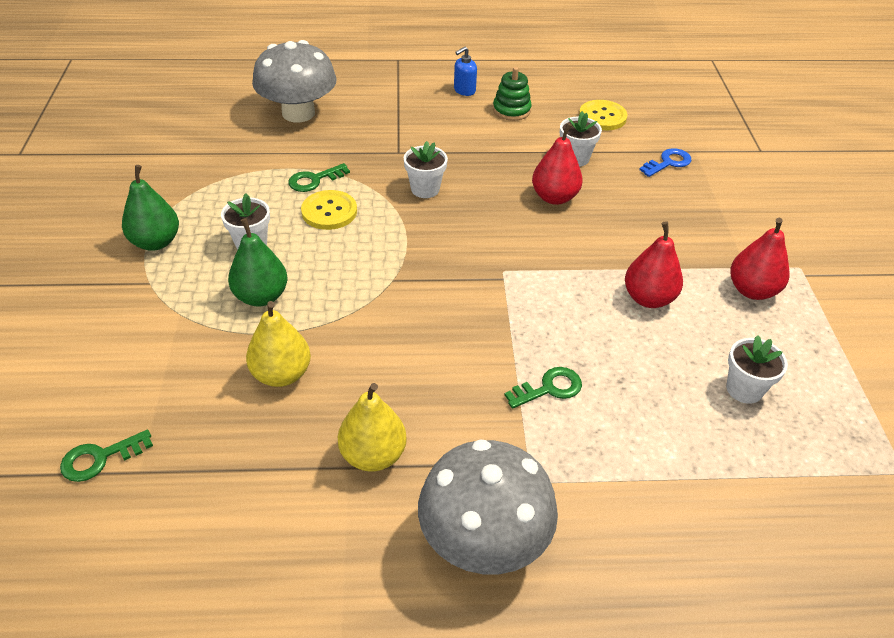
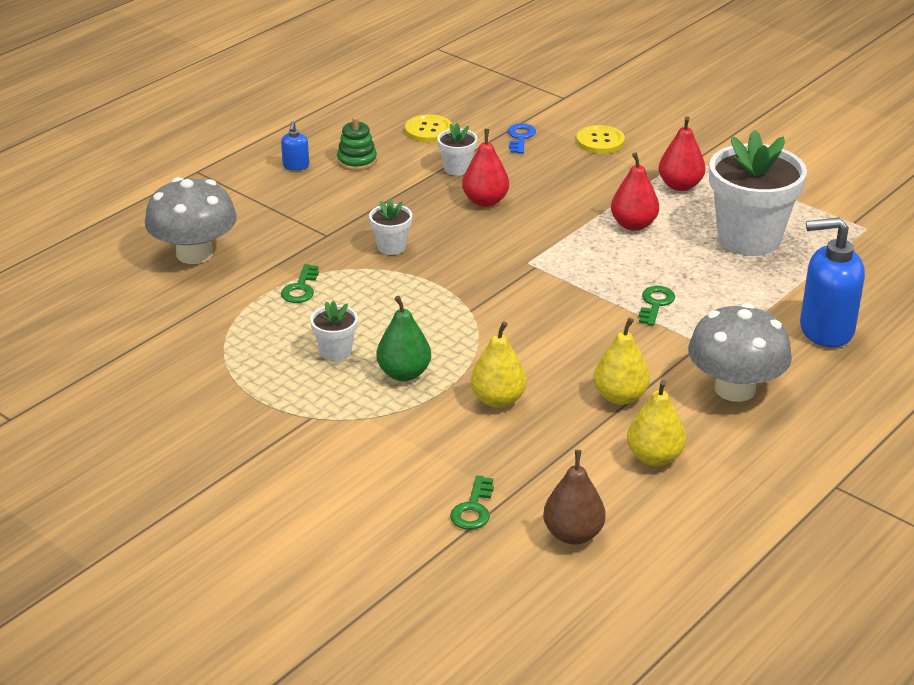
camera: 45 degrees left, 10 degrees down
green pear [122,165,179,251] -> none
yellow button [301,190,357,230] -> yellow button moved to [576,125,625,154]
white flower pot [726,335,788,404] -> white flower pot [709,129,807,256], size x2.21
none -> brown pear [543,450,606,545]
none -> yellow pear [627,380,686,466]
none -> blue soap dispenser [800,217,865,347]

